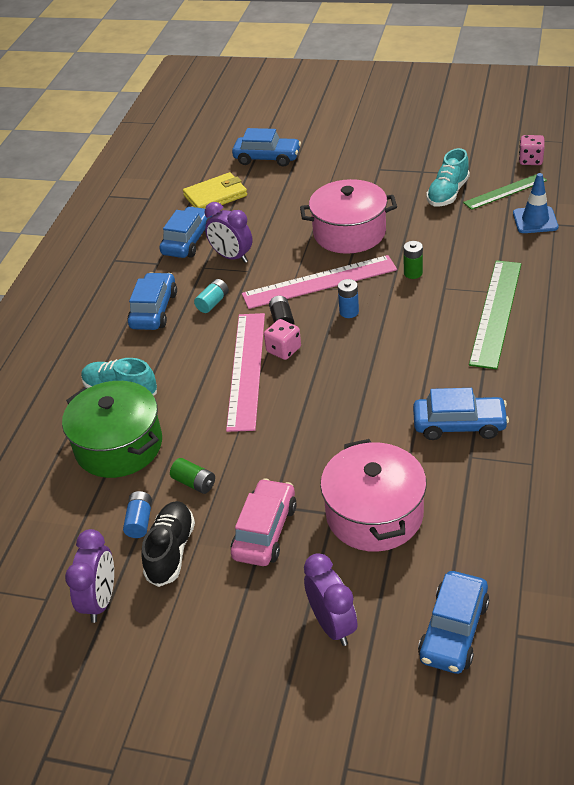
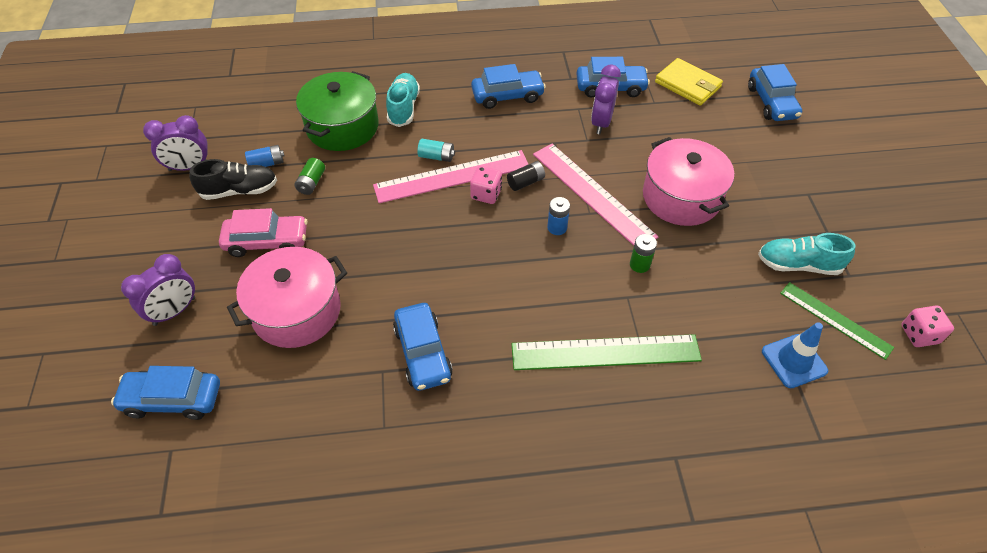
camera: 65 degrees right, 10 degrees up
turquoise battery [194,279,229,313] -> turquoise battery moved to [417,139,455,162]

